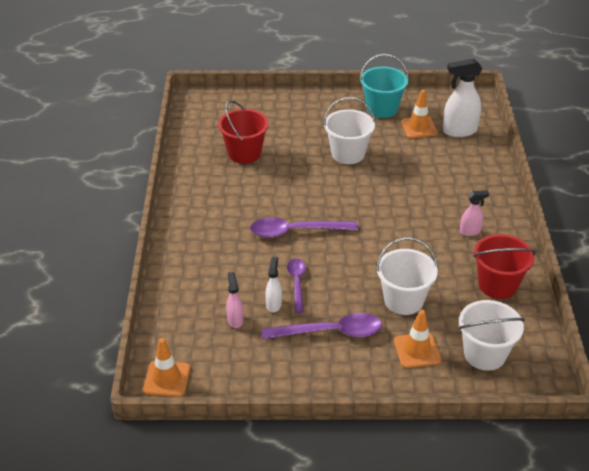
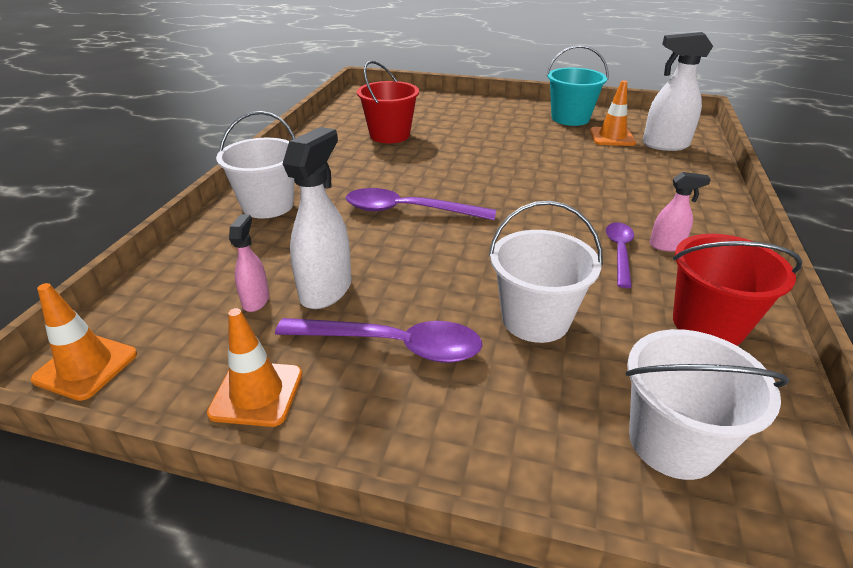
camera: 15 degrees right, 5 degrees down
white spray bottle [265,257,282,312] -> white spray bottle [283,127,352,309], size x1.82
purple spoon [287,258,306,313] -> purple spoon moved to [606,223,634,288]
white bucket [323,97,375,164] -> white bucket moved to [216,111,295,219]
orange traffic cone [394,310,441,368] -> orange traffic cone moved to [207,308,302,427]

